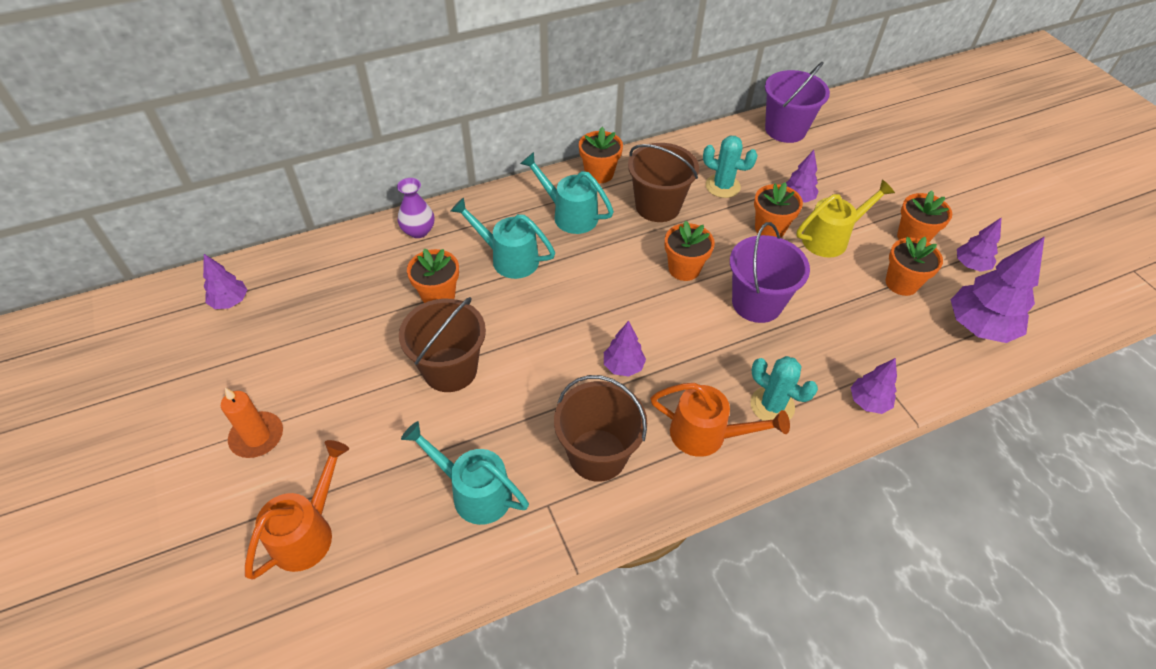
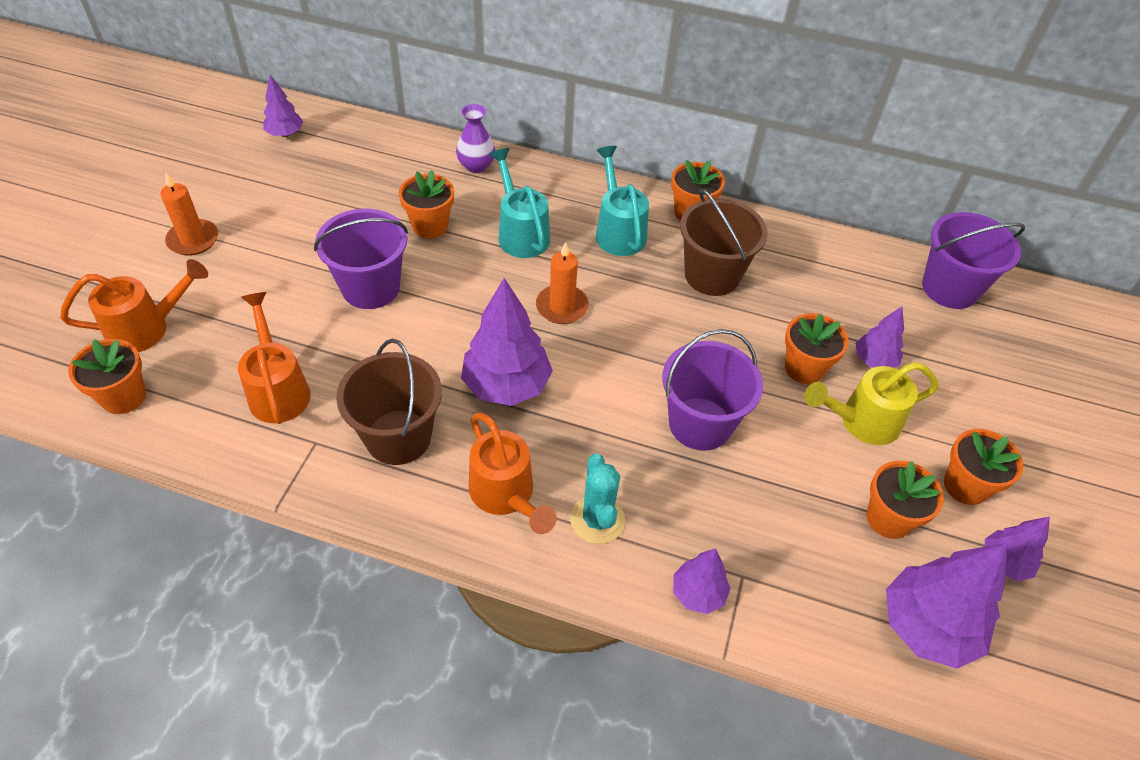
camera: 40 degrees right, 0 degrees up
brown bucket [399,297,486,392] -> purple bucket [314,209,408,309]
turquoise watering can [401,421,529,525] -> orange watering can [238,292,311,424]
purple tree [604,321,646,377] -> purple tree [461,278,553,406], size x1.81
orange flower pot [665,221,715,281] -> orange flower pot moved to [68,339,146,414]
turquoise cactus [703,136,758,198] -> none
yellow watering can [797,180,895,258] -> yellow watering can turned 150 degrees clockwise [804,362,939,445]
none -> orange candle [536,242,589,324]

